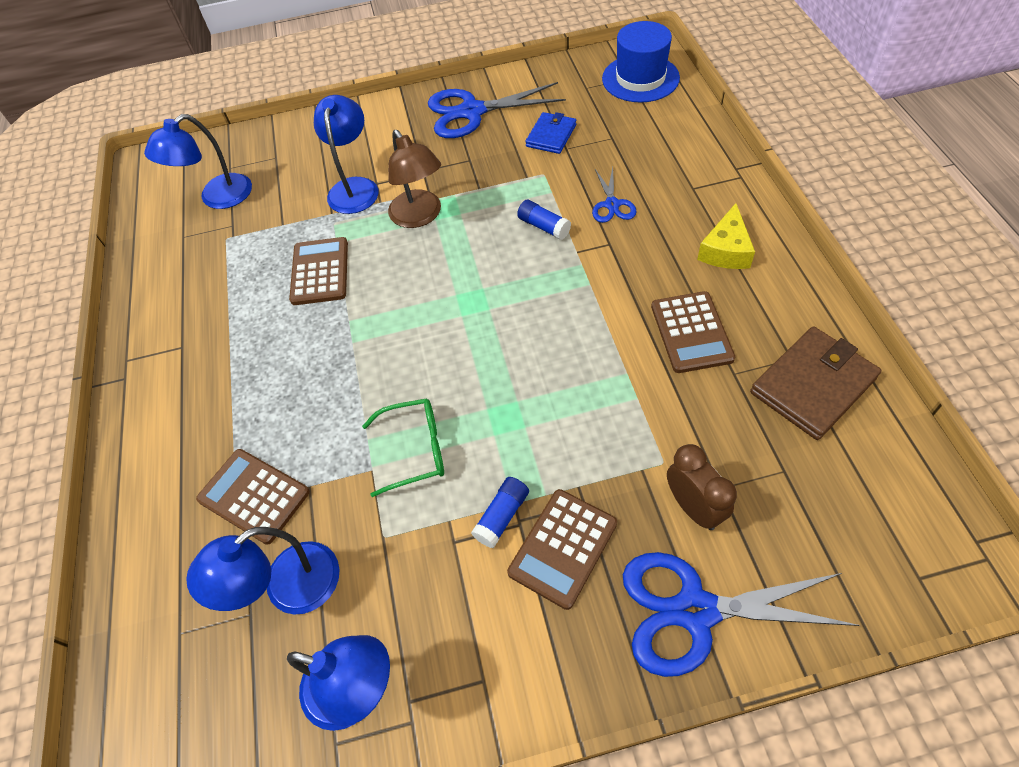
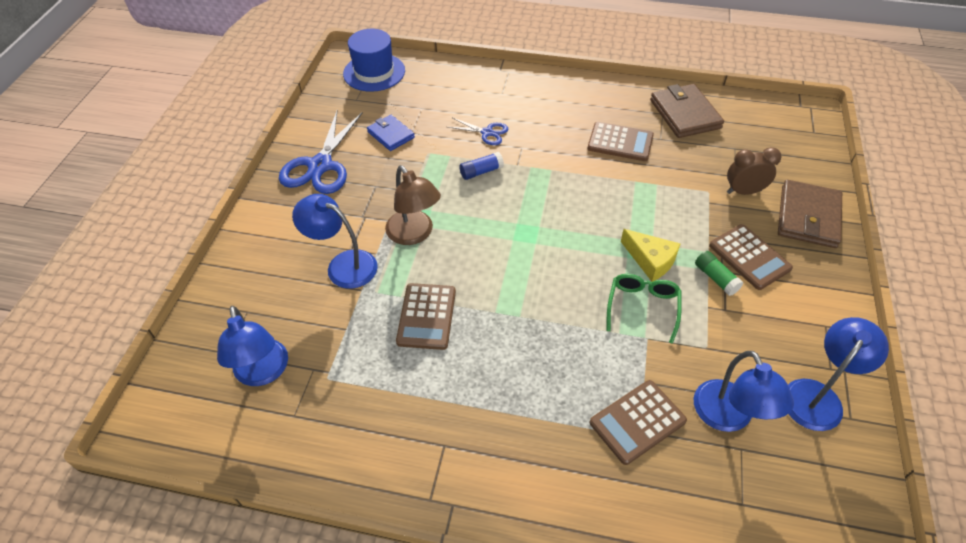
camera: 70 degrees left, 5 degrees down
brown calculator [289,237,348,305] -> brown calculator turned 105 degrees counterclockwise [396,283,456,350]
brown lamp [388,130,441,228] -> brown lamp turned 60 degrees clockwise [385,165,441,245]
blue glue stick [471,477,529,548] -> green glue stick [695,251,744,296]
blue scissors [623,552,860,677] -> brown wallet [778,180,842,248]
yellow cheese [697,203,755,269] -> yellow cheese moved to [621,229,680,282]

